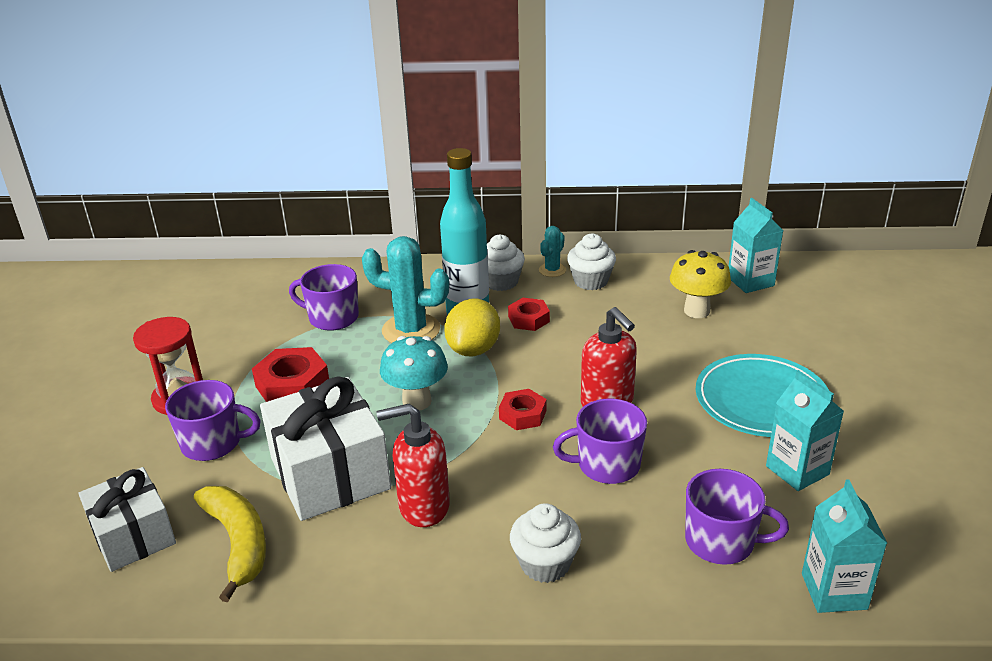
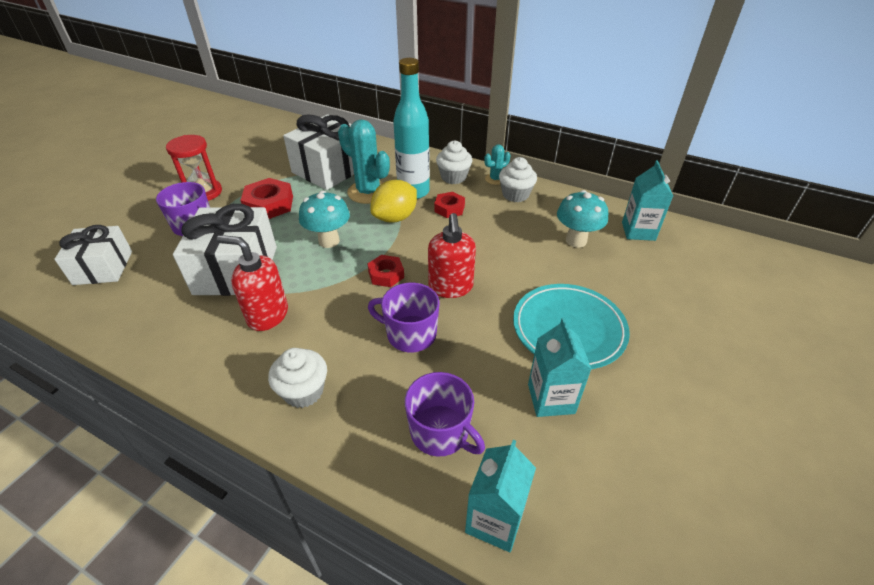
camera: 25 degrees right, 10 degrees up
yellow banana [194,486,266,603] -> none
purple mug [289,264,359,331] -> white gift [283,114,354,190]
yellow mushroom [670,250,731,318] -> turquoise mushroom [557,190,608,248]

